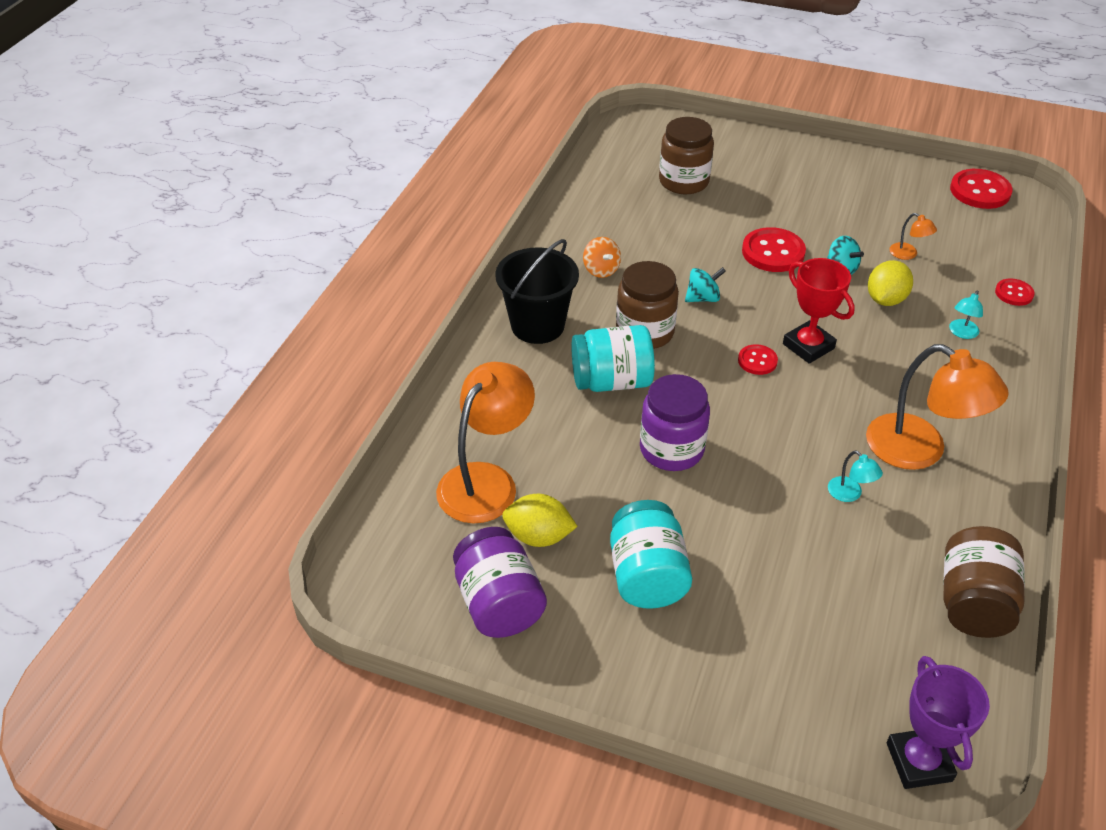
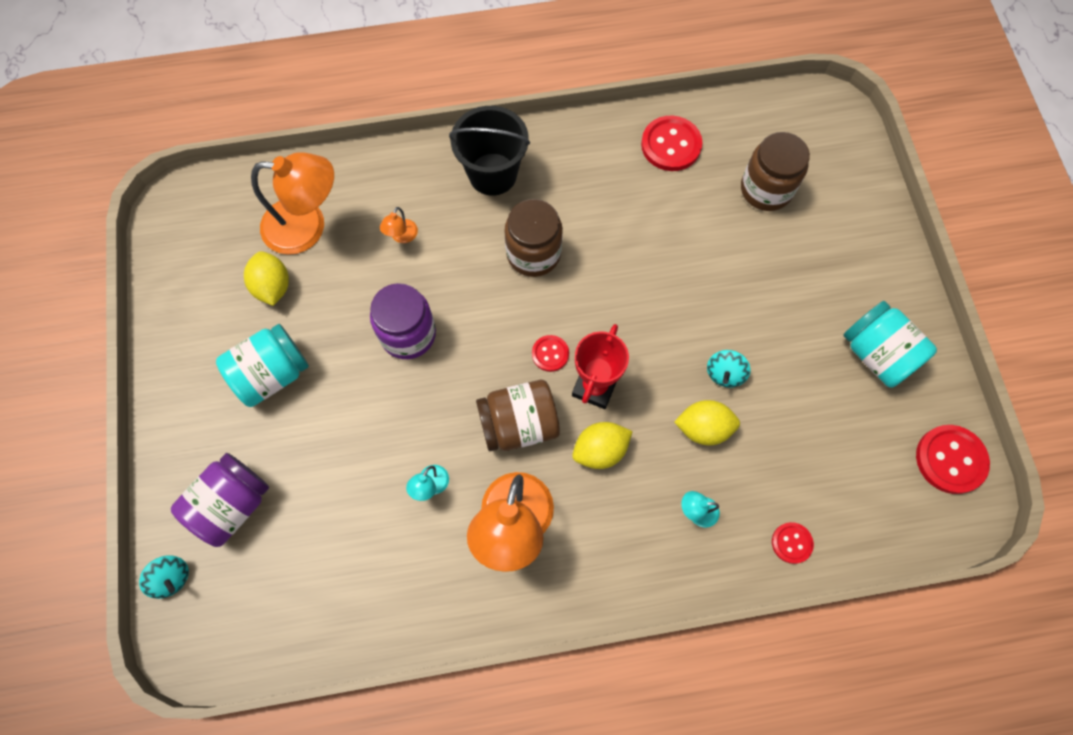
camera: 60 degrees right, 25 degrees up
purple jar [453,527,547,638] -> purple jar moved to [171,453,269,547]
turquoise jar [571,325,655,392] -> turquoise jar moved to [844,301,937,388]
orange spinning top [583,237,621,278] -> none
turquoise spinning top [685,267,726,302] -> turquoise spinning top moved to [139,555,189,599]
red button [742,227,806,272] -> red button moved to [641,116,703,171]
purple trophy [887,656,990,789] -> none
orange lamp [889,213,937,260] -> orange lamp moved to [380,207,418,243]
brown jar [943,526,1025,638] -> brown jar moved to [476,380,560,451]
none -> yellow lemon [572,422,633,469]

